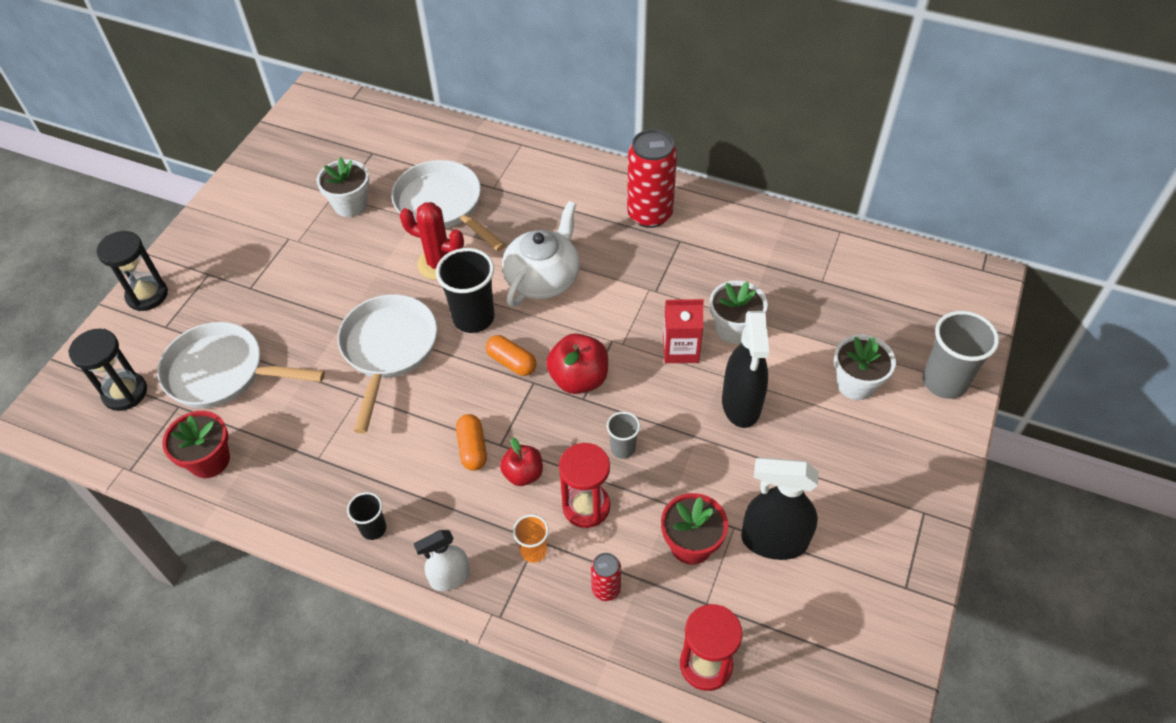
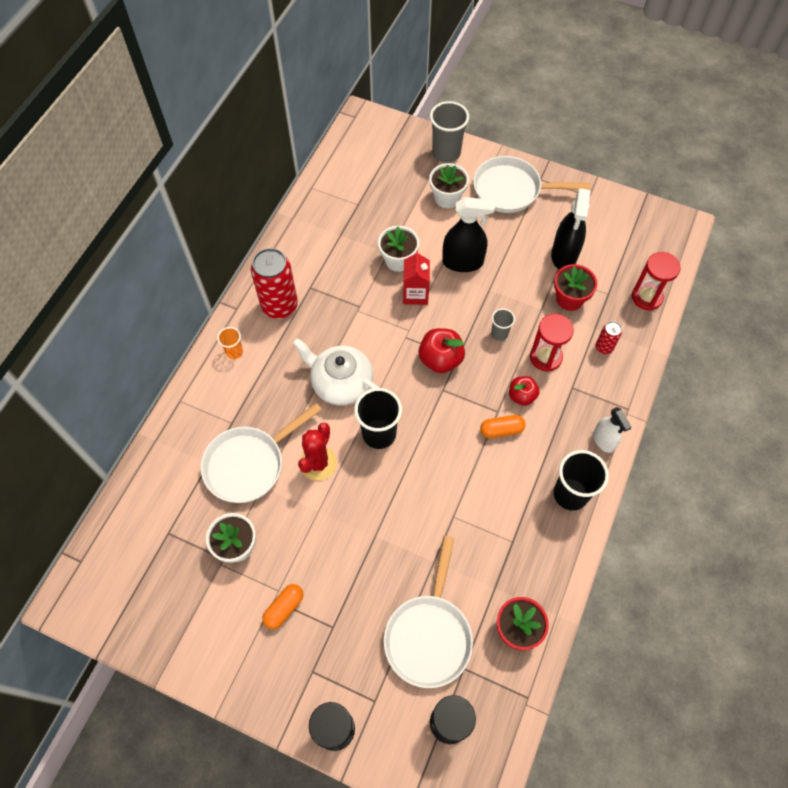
camera: 90 degrees left, 10 degrees up
white pan [337,294,437,434] -> white pan moved to [473,156,591,213]
black cup [347,492,386,540] -> black cup [553,450,609,510], size x1.86
orange capsule [486,335,537,376] -> orange capsule moved to [262,584,303,629]
orange cup [513,514,549,563] -> orange cup moved to [217,327,243,359]

